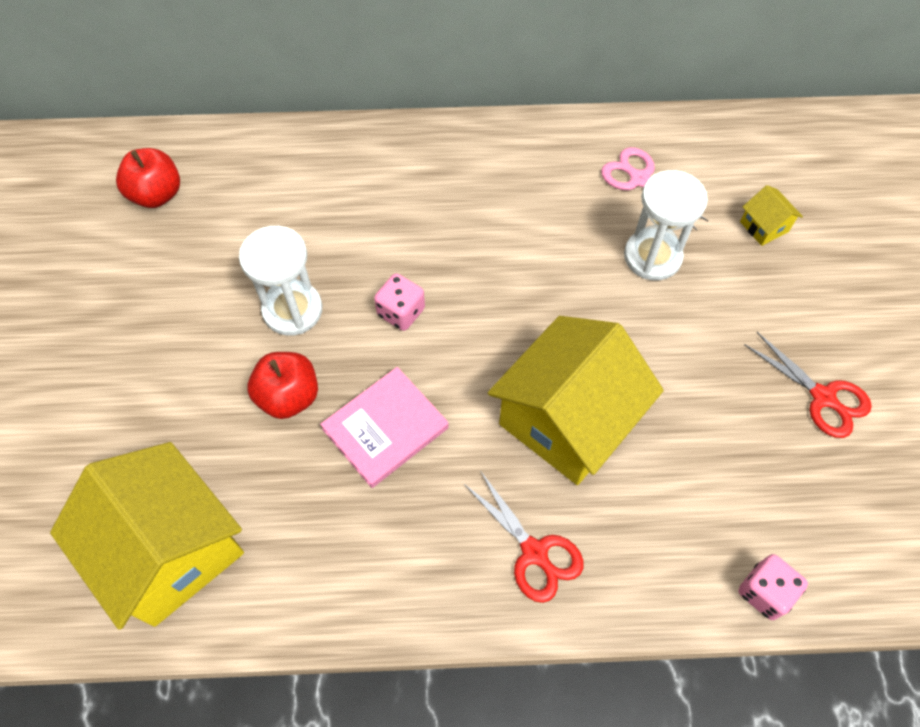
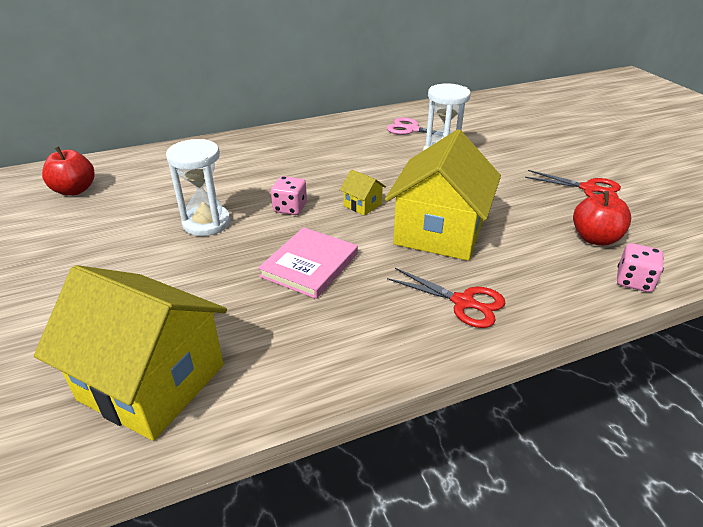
camera: 20 degrees left, 25 degrees down
red apple [247,352,318,419] -> red apple moved to [573,191,631,246]
yellow house [740,185,803,246] -> yellow house moved to [340,169,386,216]

